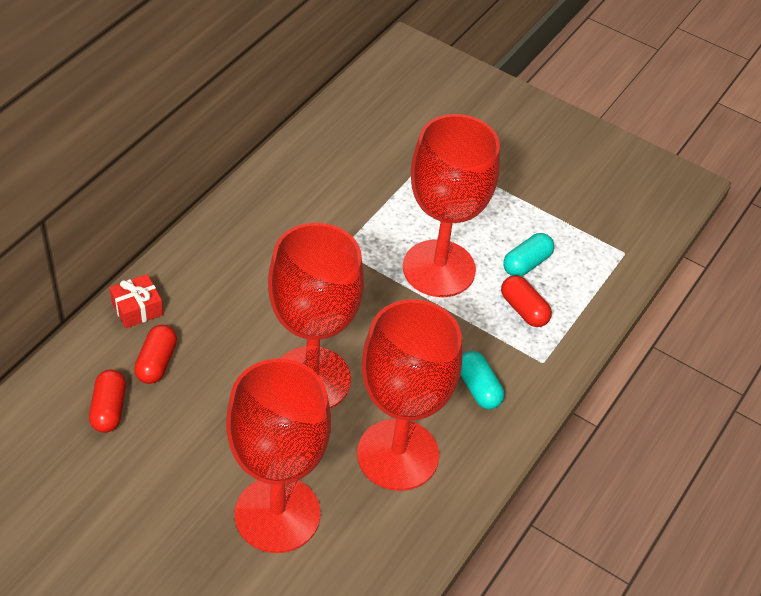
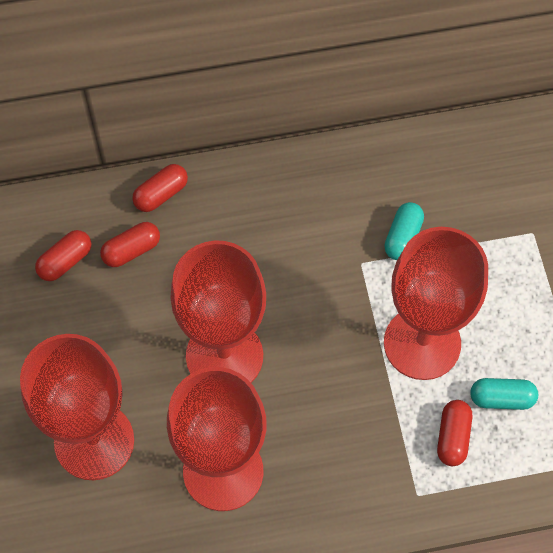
camera: 50 degrees right, 15 degrees up
red gift [109,274,163,329] -> red capsule [132,164,188,212]
turquoise capsule [461,351,504,409] -> turquoise capsule moved to [384,202,424,260]

